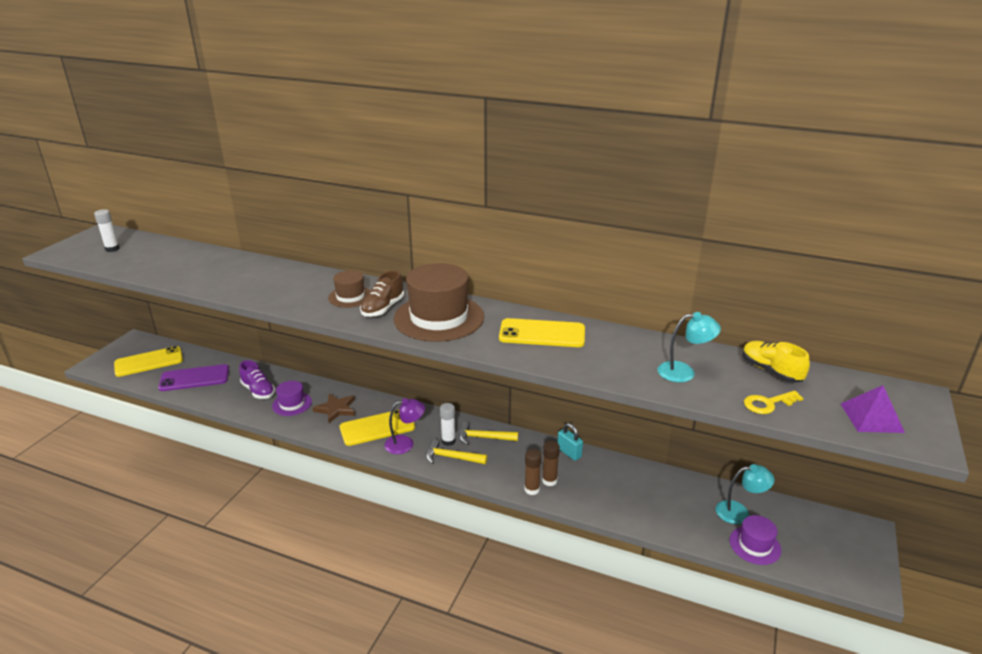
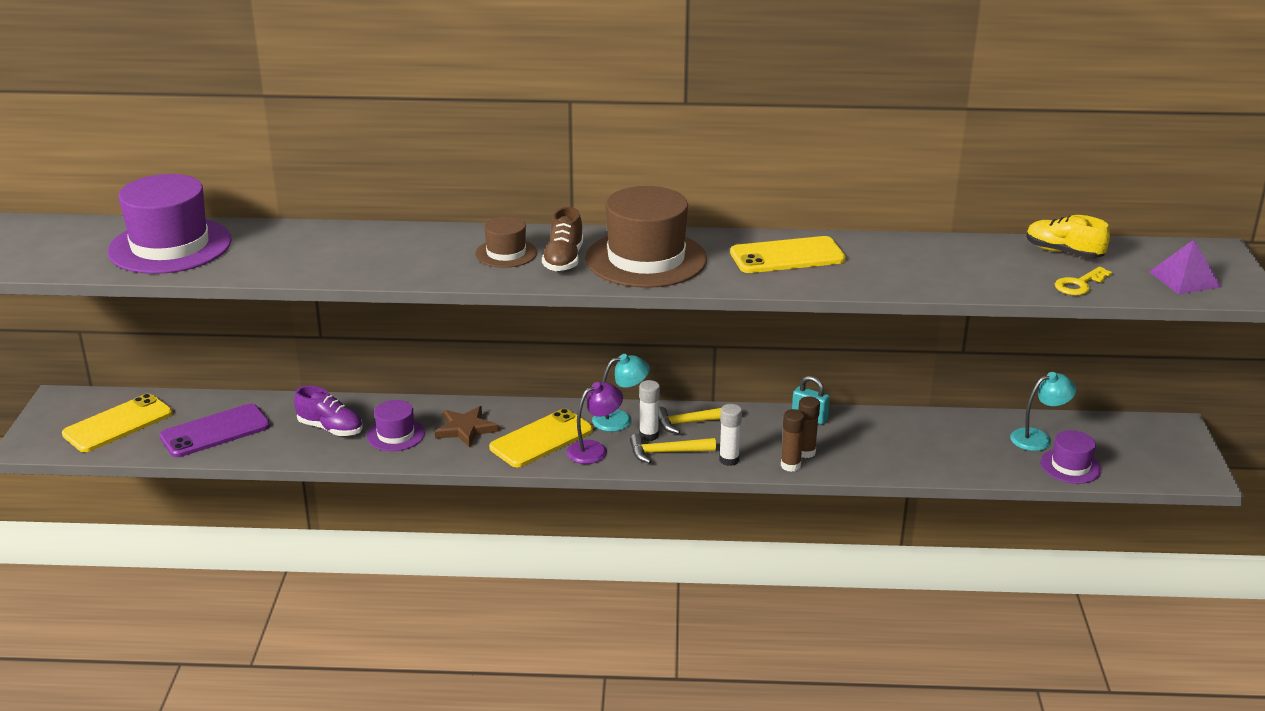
camera: 20 degrees left, 0 degrees up
white glue stick [94,209,120,252] -> white glue stick moved to [719,404,742,466]
turquoise lamp [658,312,721,382] -> turquoise lamp moved to [592,354,650,432]
none -> purple hat [108,174,232,274]

